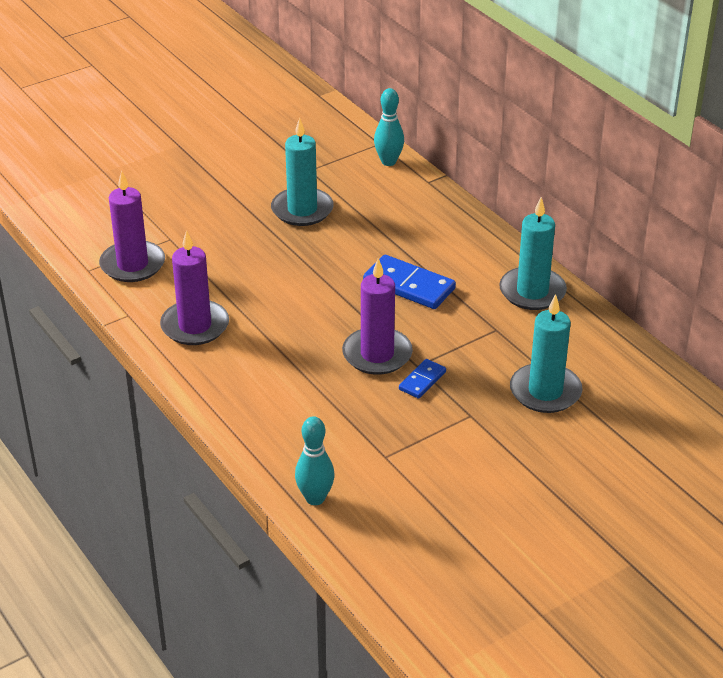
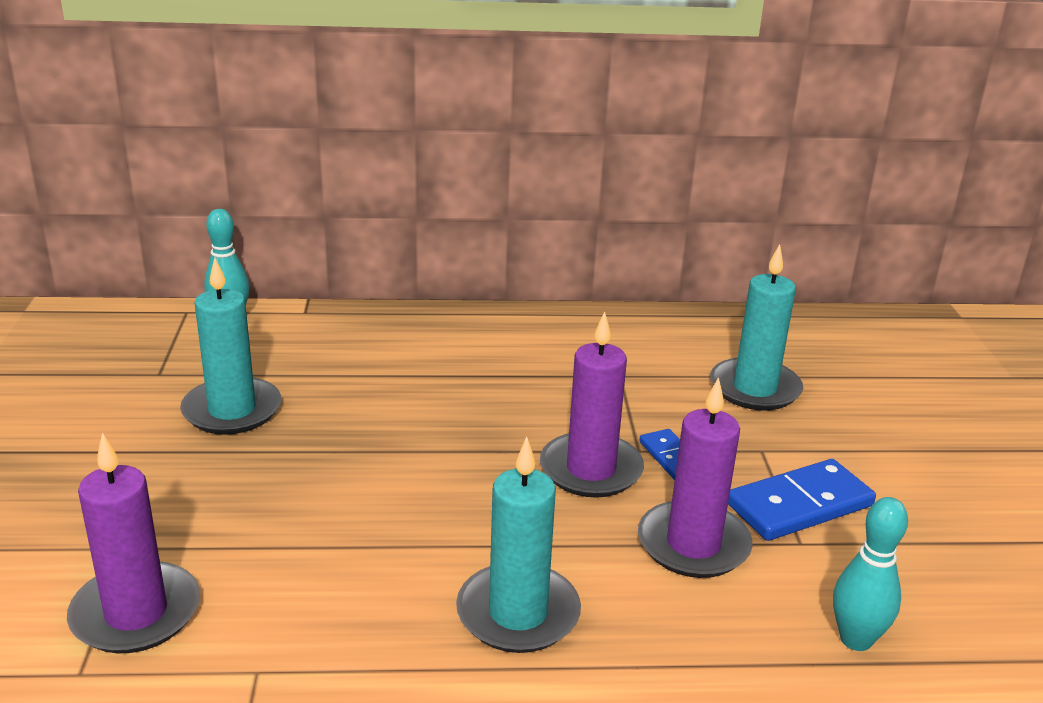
camera: 60 degrees left, 10 degrees down
purple candle [160,230,229,345] -> purple candle moved to [638,377,753,578]
blue domino [363,255,456,309] -> blue domino moved to [728,459,876,541]
turquoise candle [499,197,567,310] -> turquoise candle moved to [456,437,581,653]

